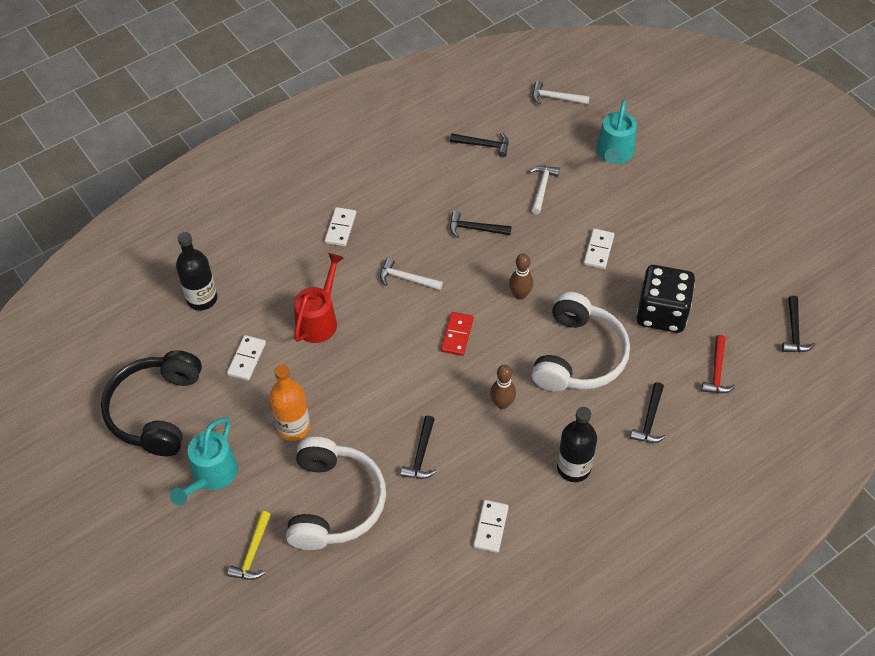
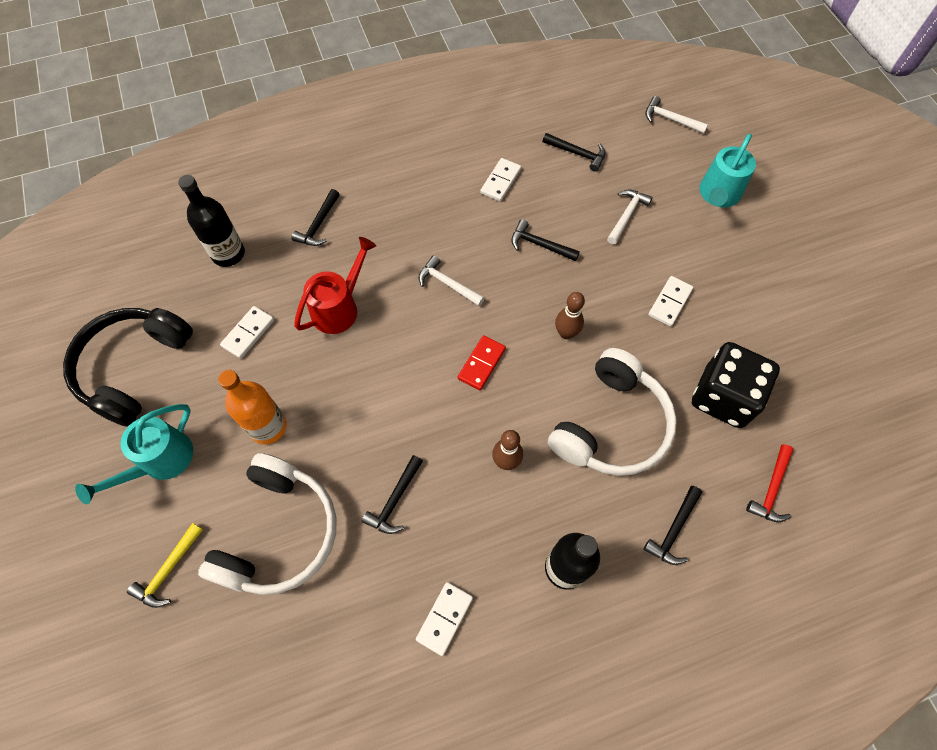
camera: 15 degrees right, 10 degrees up
white domino [325,207,356,246] -> white domino moved to [480,158,521,201]
black hammer [782,296,815,352] -> black hammer moved to [291,189,340,246]

